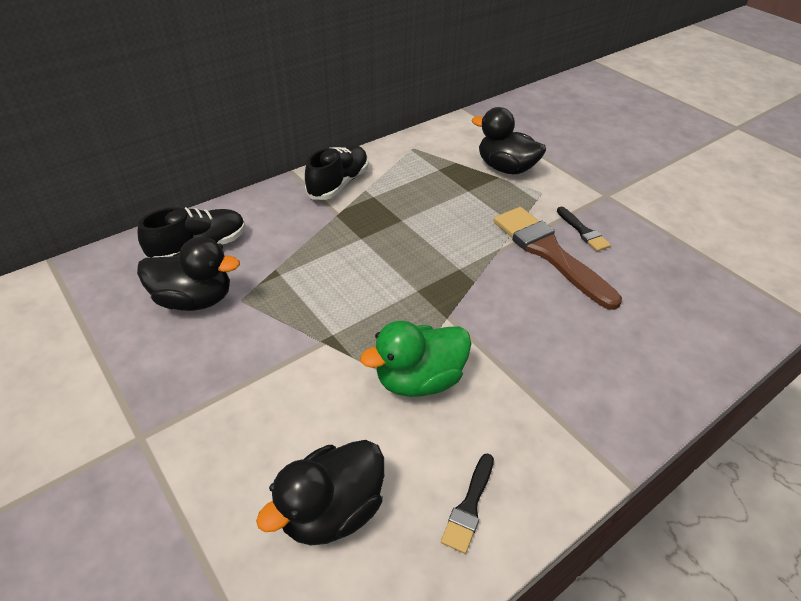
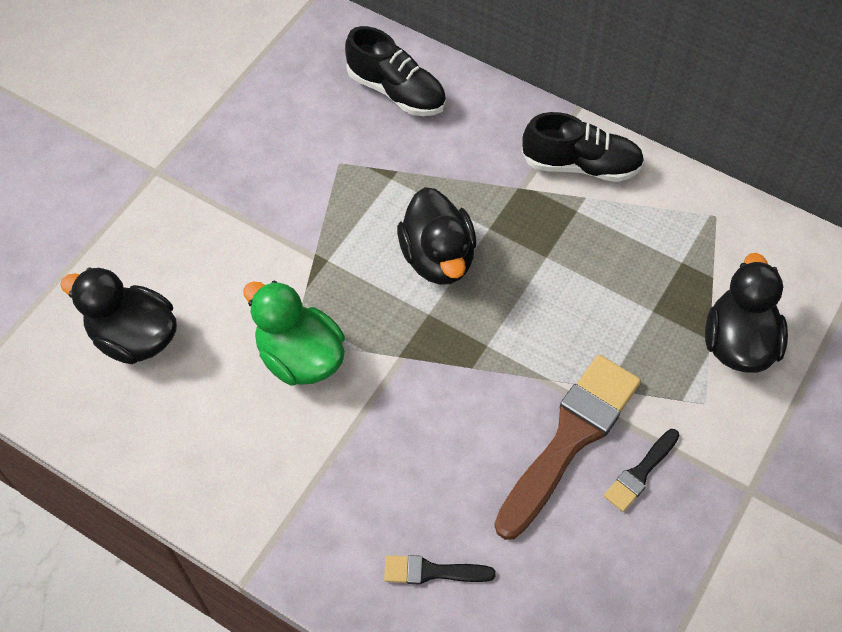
camera: 70 degrees right, 15 degrees up
black duck [137,237,240,311] -> black duck moved to [397,187,476,285]
black brush [441,453,494,554] -> black brush moved to [384,555,496,585]

